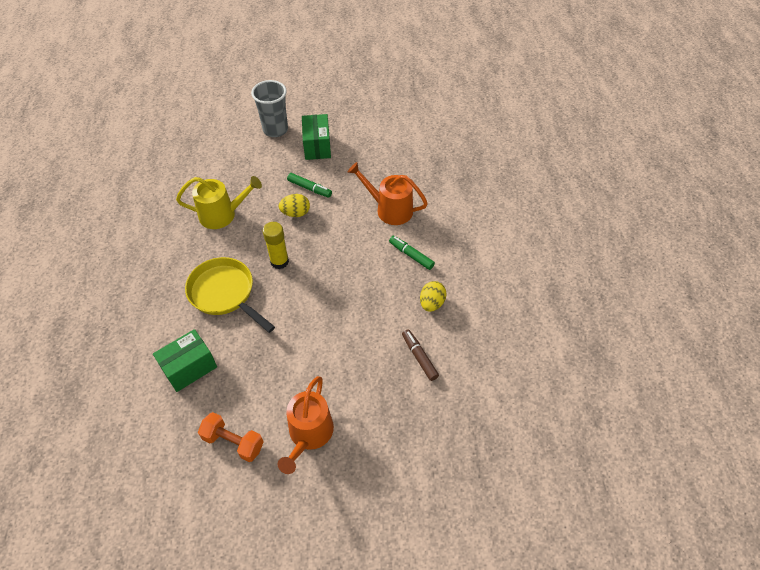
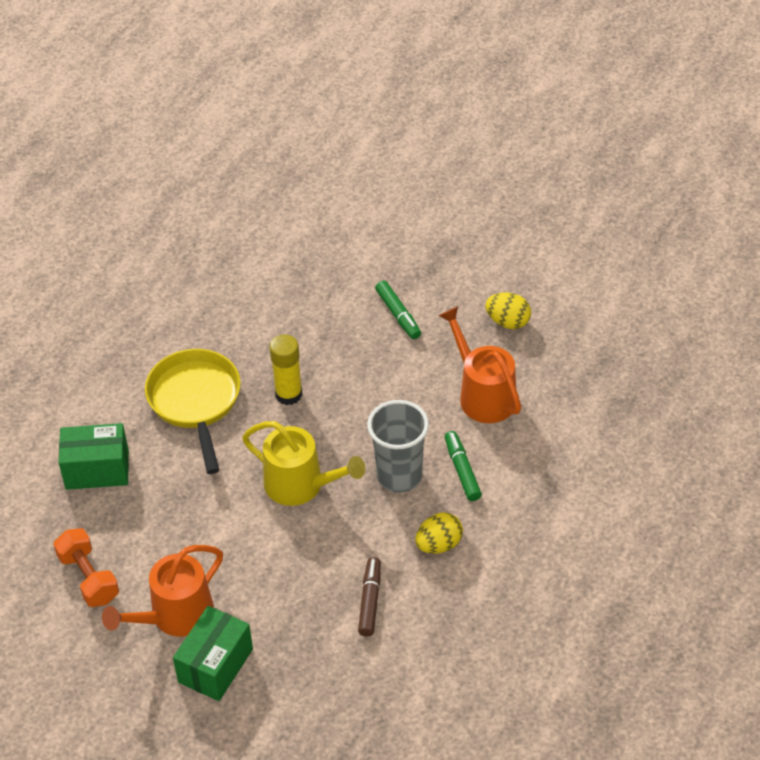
camera: 35 degrees right, 5 degrees down
yellow watering can [176,176,262,229] -> yellow watering can moved to [242,421,365,506]
grey cup [251,80,288,137] -> grey cup moved to [367,400,429,493]
yellow egg [279,194,310,217] -> yellow egg moved to [485,293,531,329]
green box [302,114,331,160] -> green box moved to [173,606,253,701]

